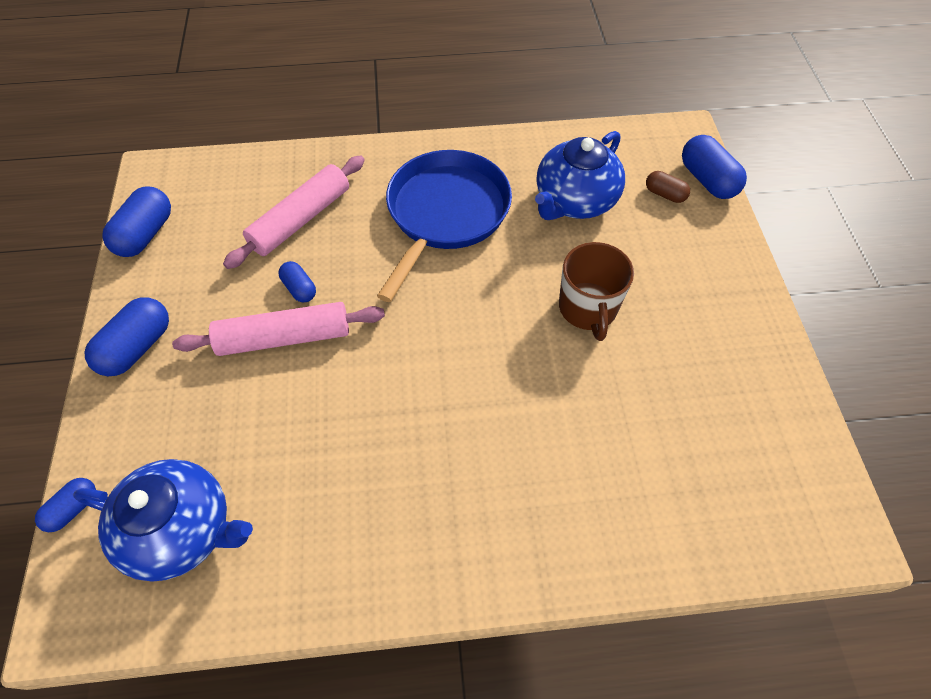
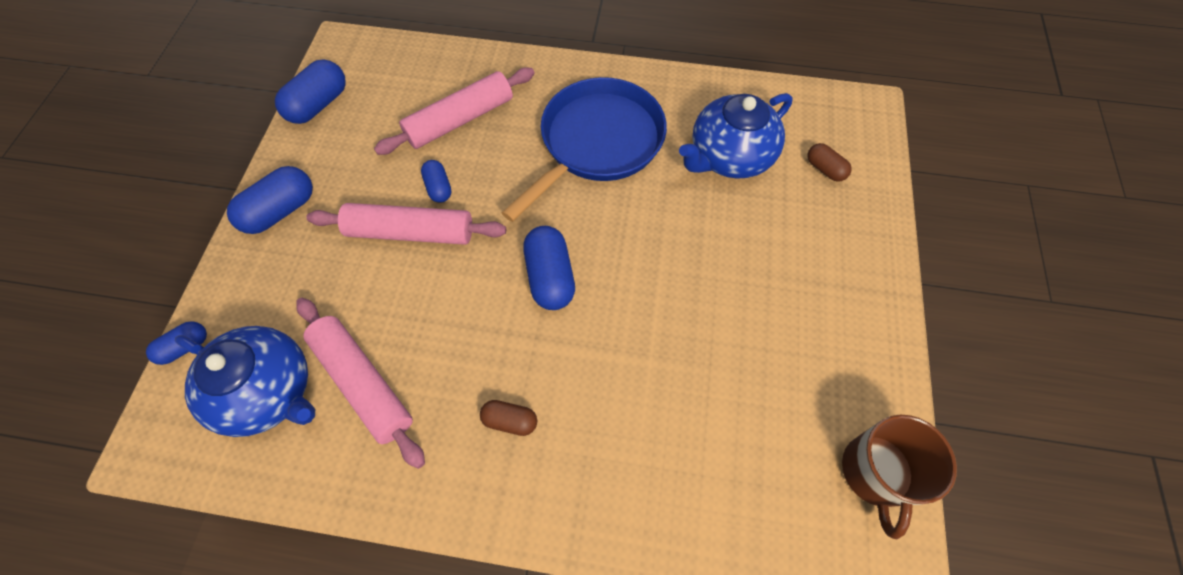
camera: 15 degrees right, 5 degrees up
brown mug [559,242,634,341] -> brown mug moved to [842,415,957,539]
blue capsule [682,135,747,199] -> blue capsule moved to [523,226,575,310]
none -> pink rolling pin [296,298,425,469]
none -> brown capsule [480,400,537,436]

